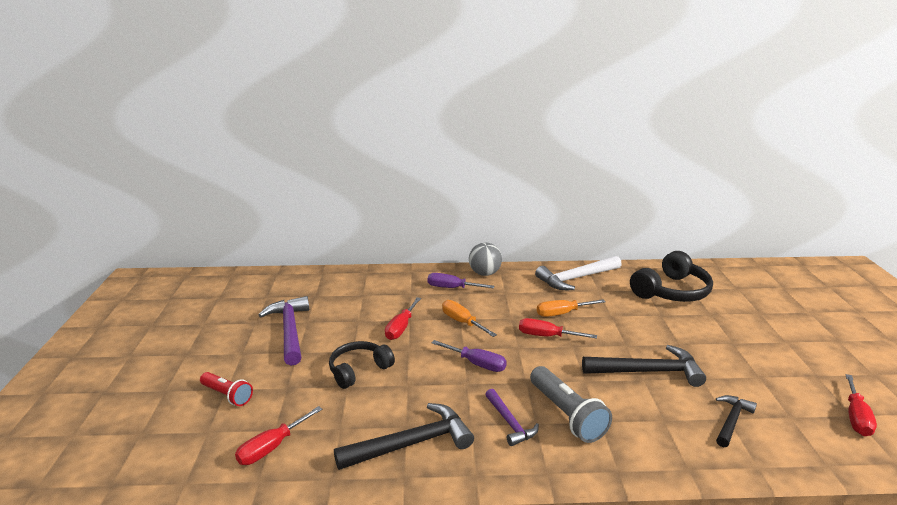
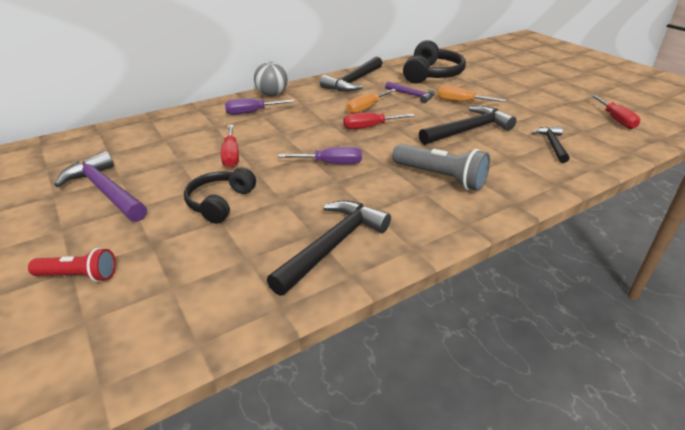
camera: 30 degrees left, 10 degrees up
red screwdriver [235,406,322,465] -> none
orange screwdriver [442,300,497,337] -> orange screwdriver moved to [438,86,506,102]
purple hammer [485,389,539,446] -> purple hammer moved to [385,82,435,103]
white hammer [535,256,622,290] -> black hammer [320,57,382,92]

